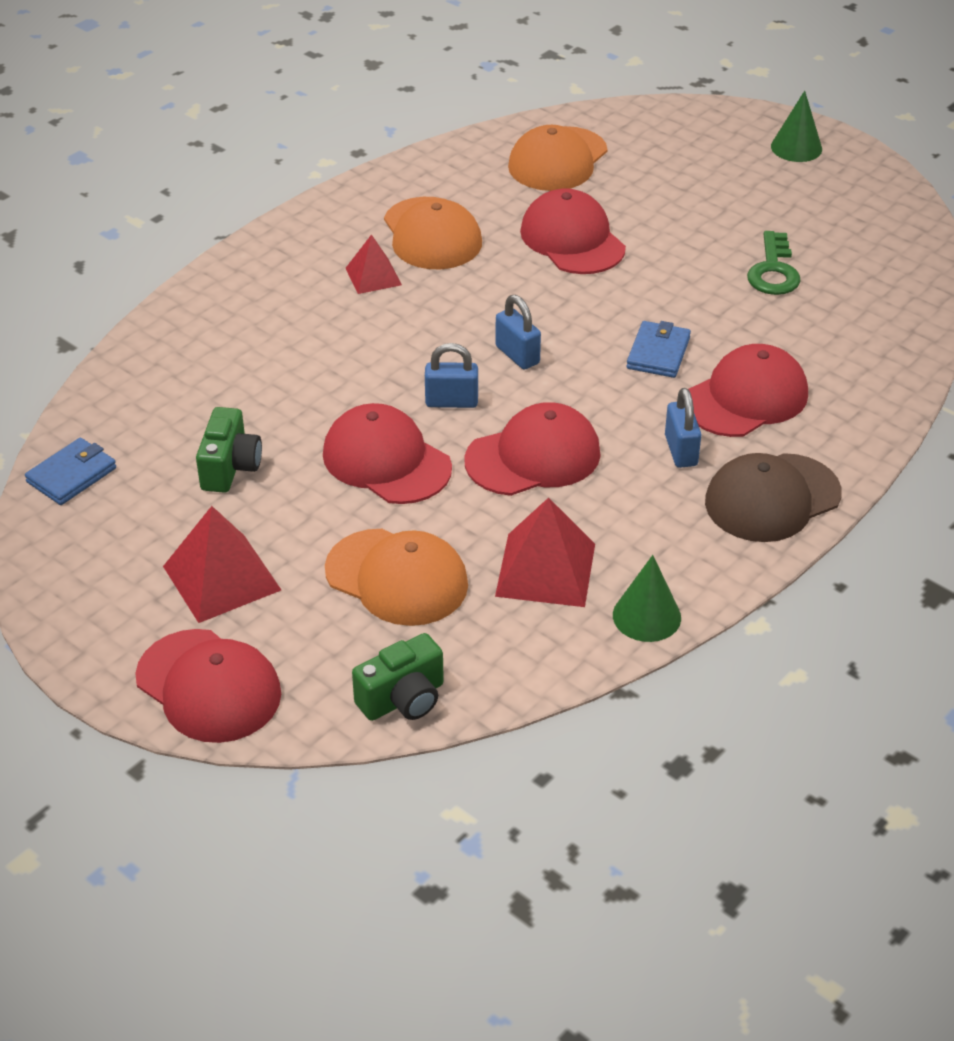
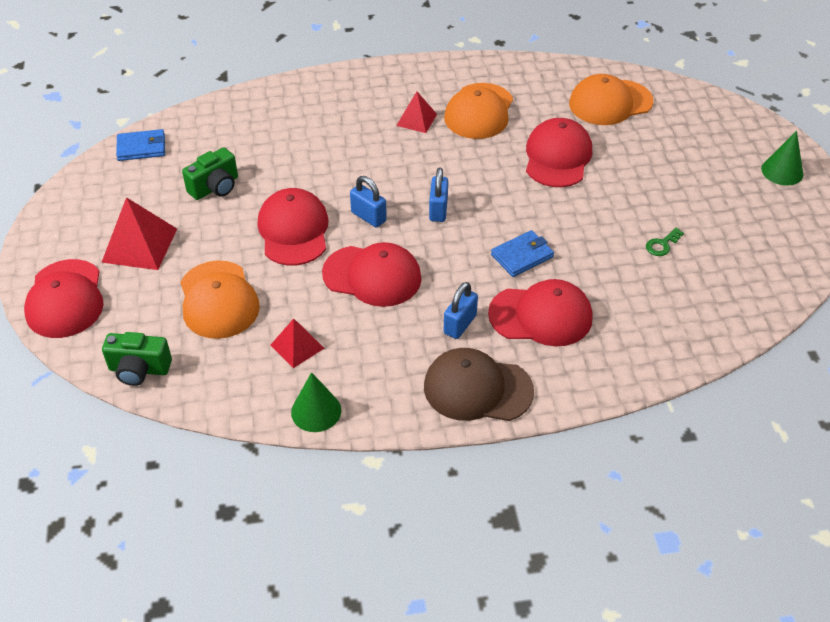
camera: 40 degrees right, 5 degrees up
red pyramid [495,497,595,607] -> red pyramid [271,319,324,368], size x0.61
green key [747,231,801,295] -> green key [646,228,684,256], size x0.58

